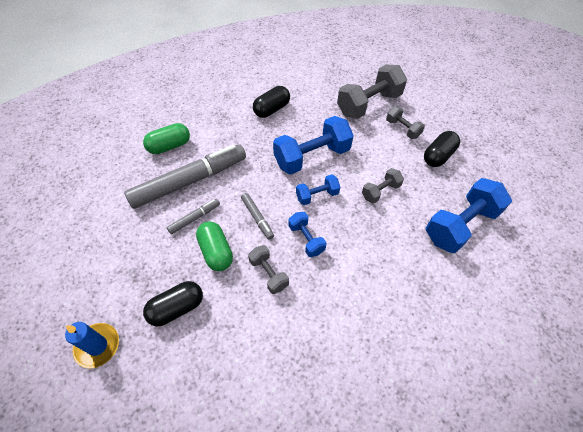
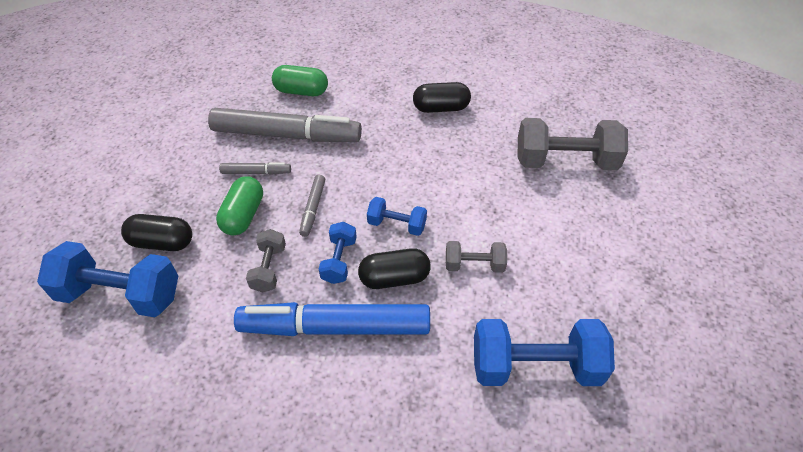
camera: 40 degrees right, 5 degrees down
blue candle [65,322,119,368] -> none
blue dumbbell [273,116,354,175] -> blue dumbbell moved to [37,241,178,317]
grey dumbbell [386,106,425,139] -> none
black capsule [424,131,460,167] -> black capsule moved to [358,248,431,289]
none -> blue marker [234,302,430,336]

